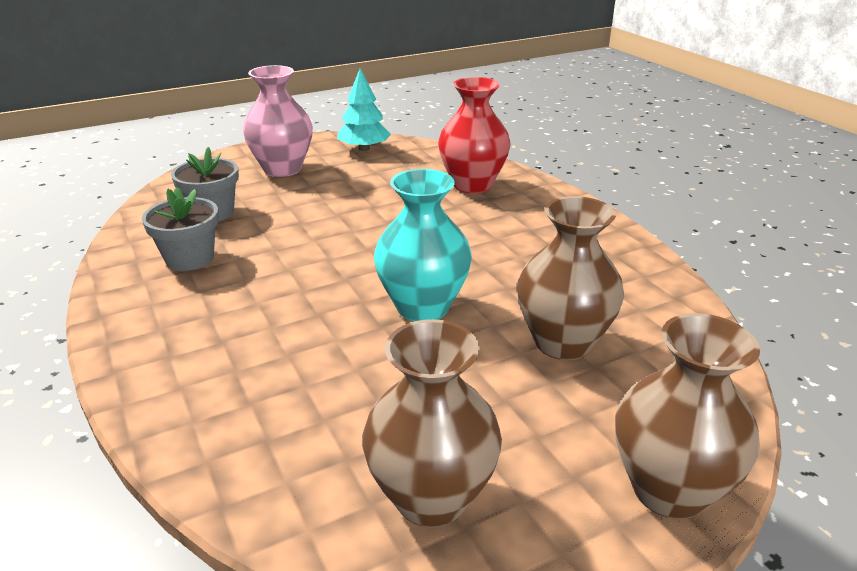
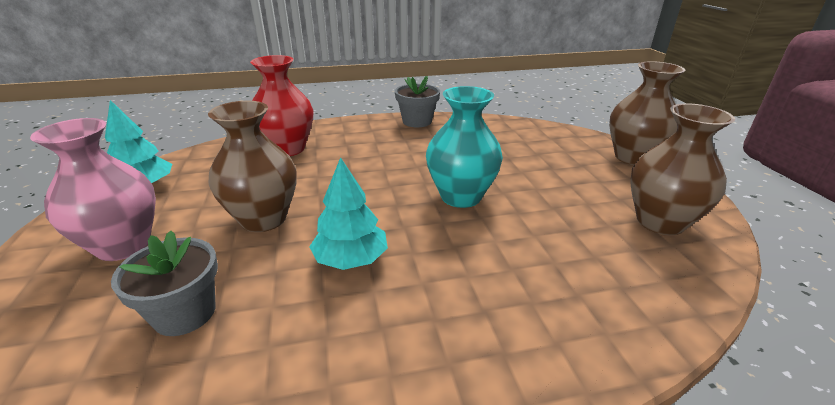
camera: 75 degrees left, 0 degrees up
grey flower pot [142,187,219,271] -> grey flower pot moved to [395,76,440,127]
brown vase [517,196,624,360] -> brown vase moved to [208,101,297,232]
none -> turquoise tree [309,157,388,270]

